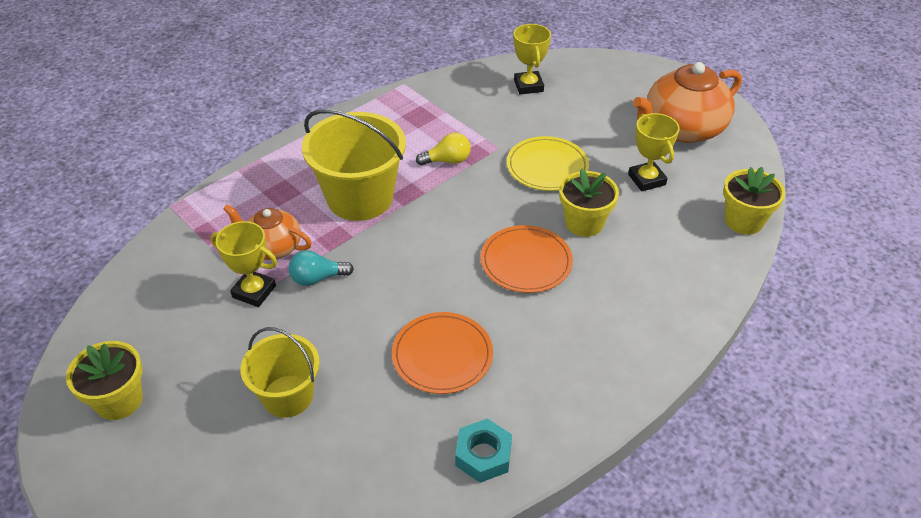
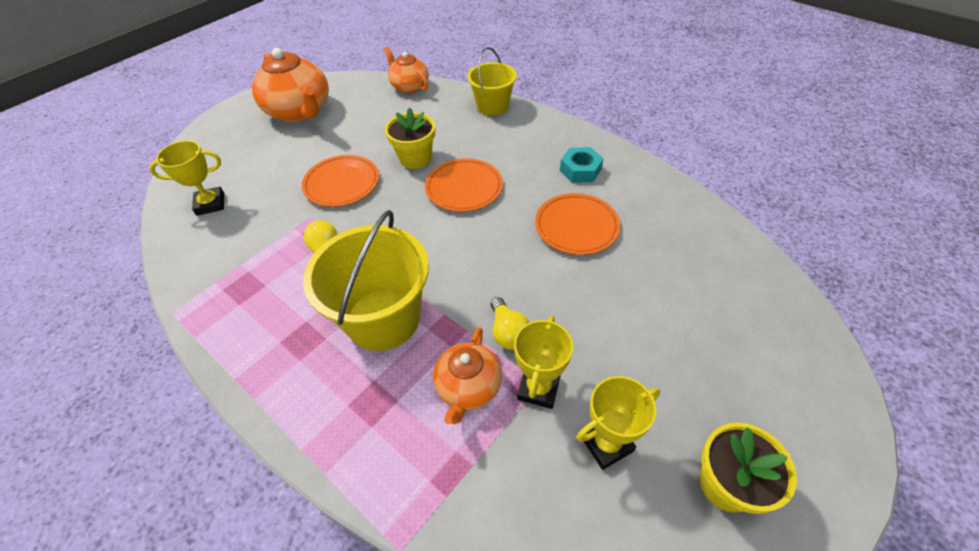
camera: 95 degrees left, 5 degrees up
yellow bucket [240,327,320,418] -> yellow bucket moved to [467,47,517,116]
turquoise light bulb [289,250,354,286] -> yellow light bulb [491,297,529,350]
turquoise nut [455,419,512,483] -> turquoise nut moved to [560,147,604,183]
yellow plate [507,136,589,191] -> orange plate [302,155,379,207]
yellow trophy [628,113,680,192] -> yellow trophy moved to [576,376,660,470]
yellow flower pot [723,167,785,235] -> orange teapot [384,47,429,93]

